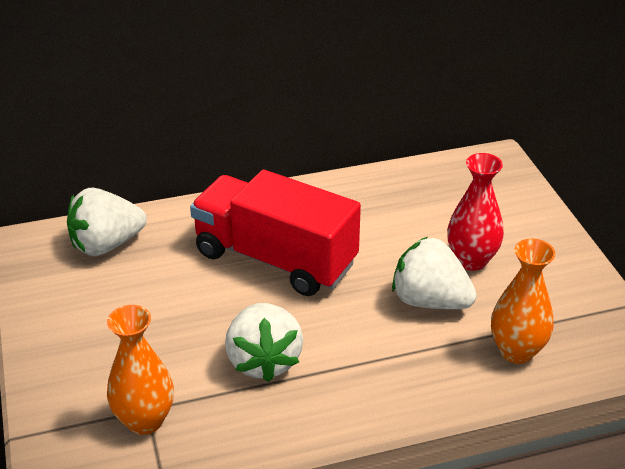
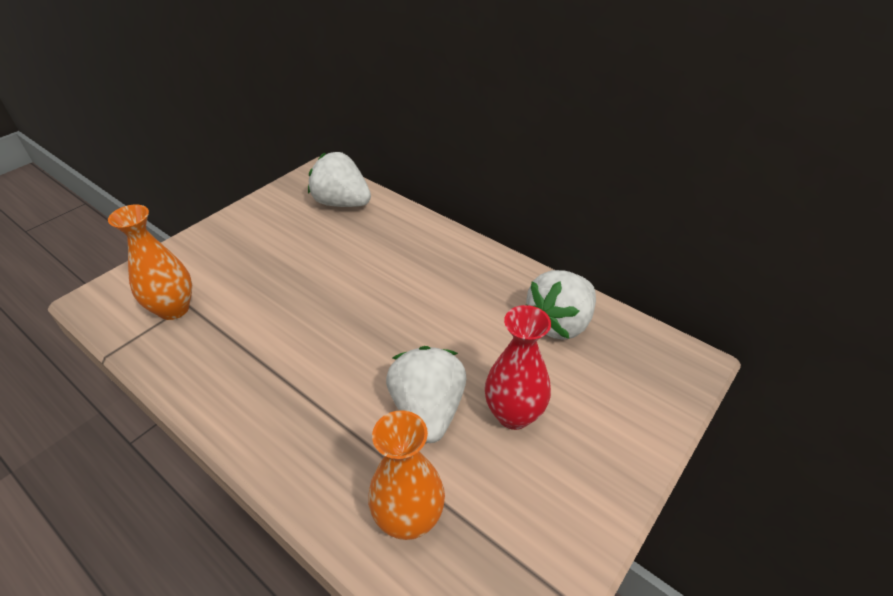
camera: 55 degrees right, 5 degrees up
red truck [190,170,361,296] -> none
white strawberry [225,303,303,382] -> white strawberry moved to [525,270,596,339]

